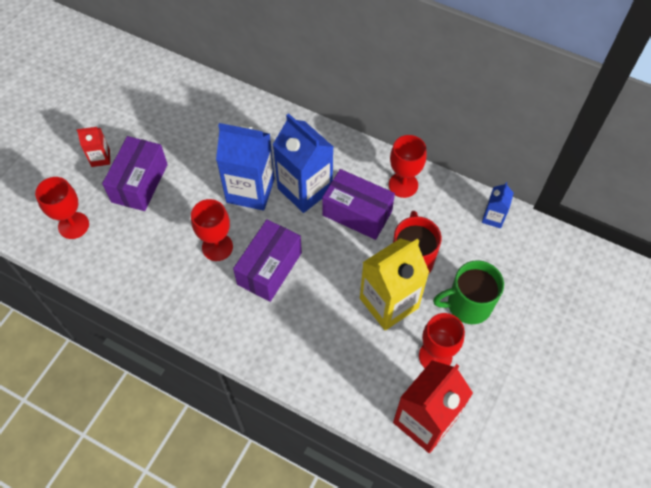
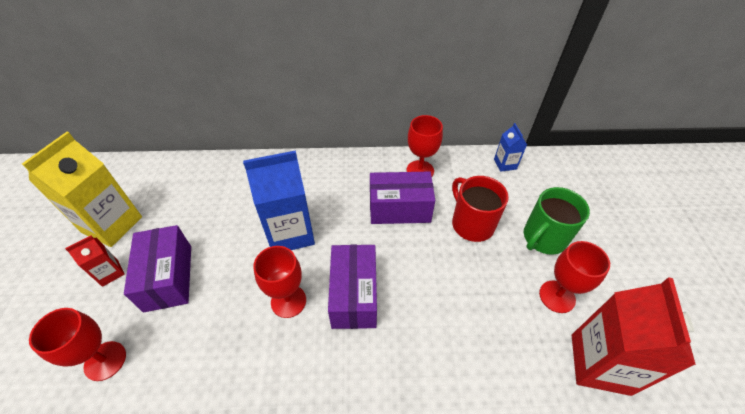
camera: 30 degrees left, 10 degrees down
blue carton [273,113,333,213] -> none
yellow carton [360,238,429,330] -> yellow carton moved to [22,132,142,247]

